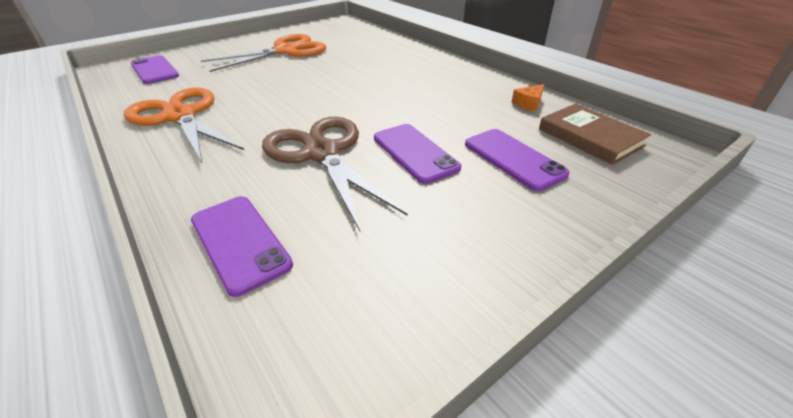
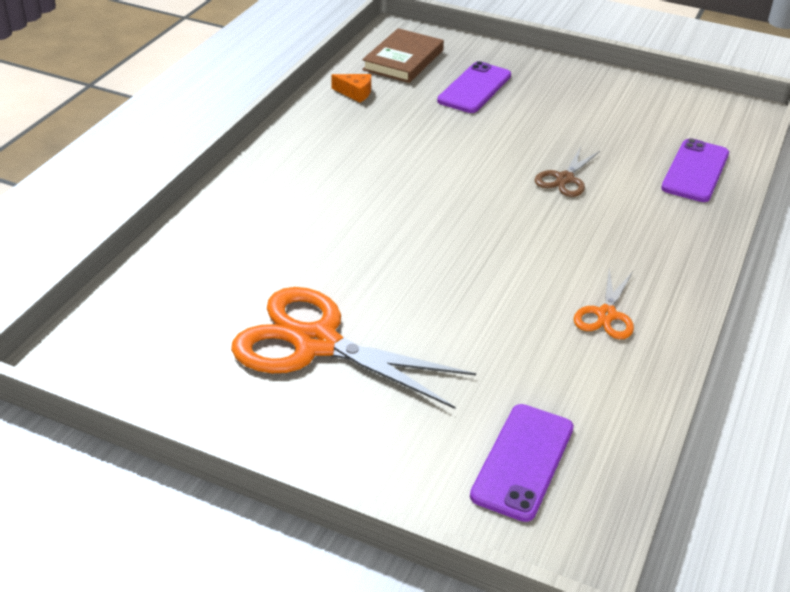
camera: 120 degrees left, 0 degrees up
orange scissors [124,87,244,163] -> orange scissors [573,268,634,339], size x0.48
brown scissors [262,117,407,231] -> brown scissors [534,147,600,197], size x0.48
purple phone [374,124,461,184] -> none

